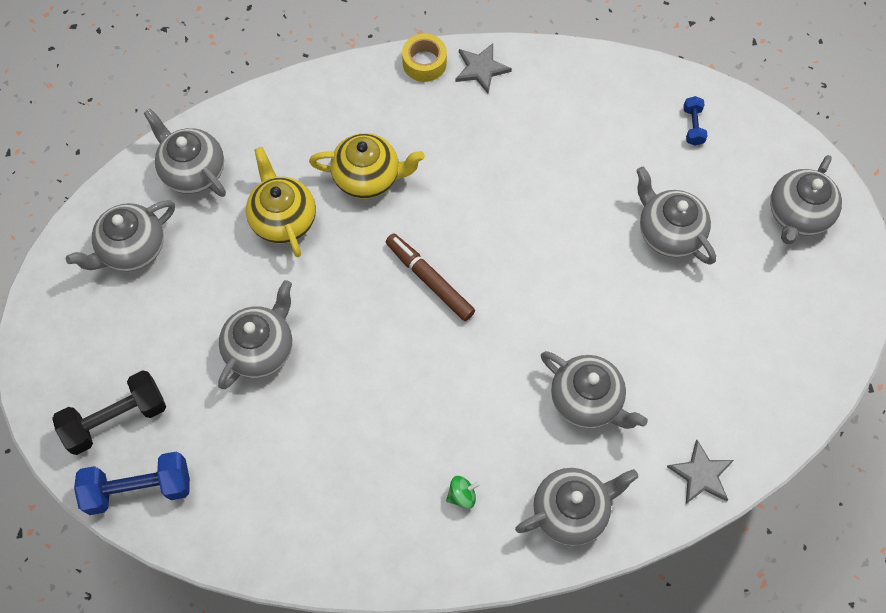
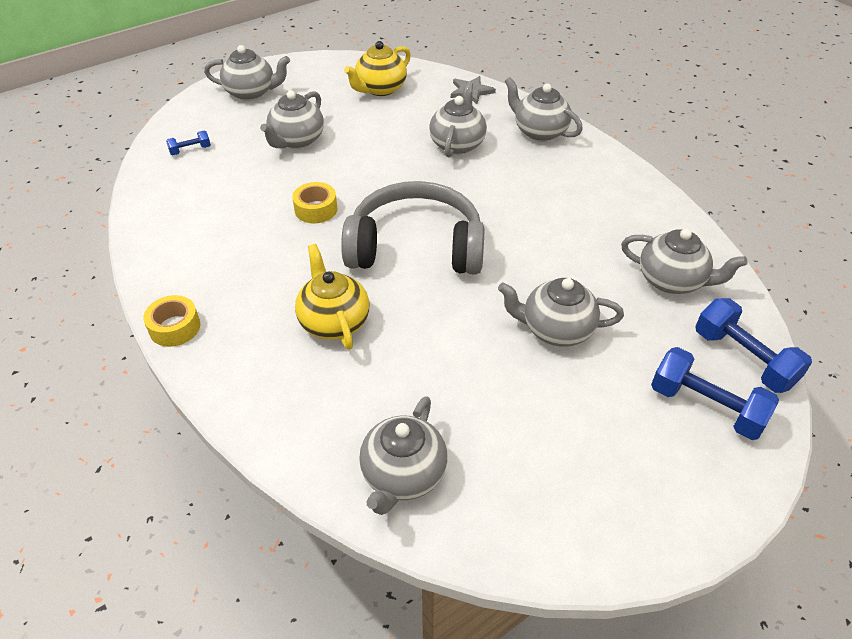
camera: 115 degrees left, 20 degrees down
black dumbbell [52,370,166,455] -> blue dumbbell [651,347,779,440]
grey teapot [66,200,175,271] -> grey teapot moved to [621,228,748,294]
yellow teapot [246,147,316,257] -> yellow teapot moved to [344,41,411,96]
brown marker [386,234,475,321] -> grey headphones [341,181,484,275]
green spinning top [446,476,481,509] -> none
grey star [455,43,512,93] -> none
none -> yellow tape [292,182,337,223]

